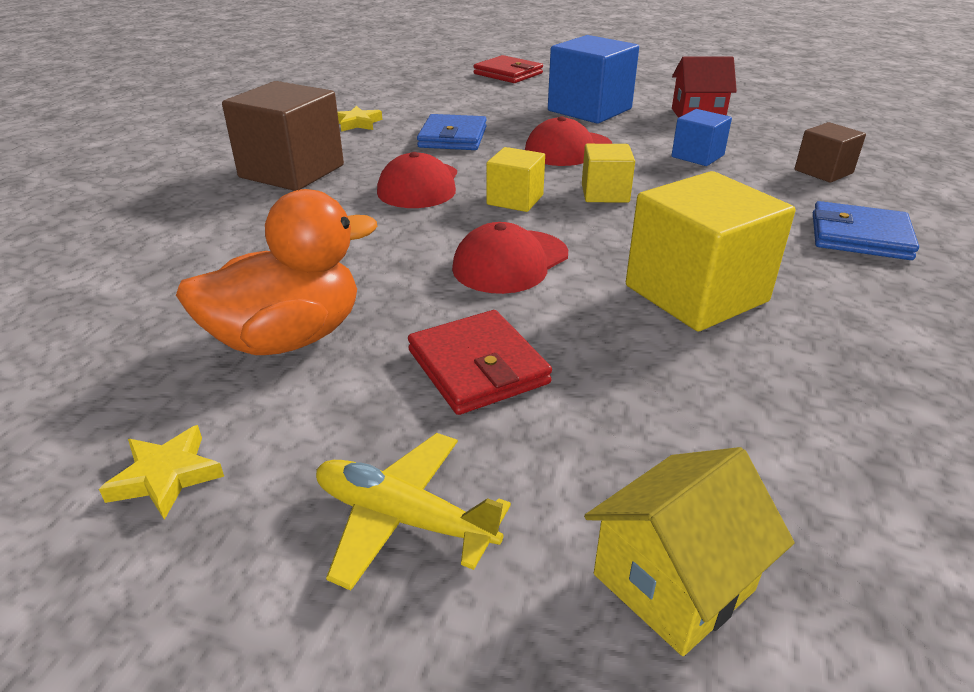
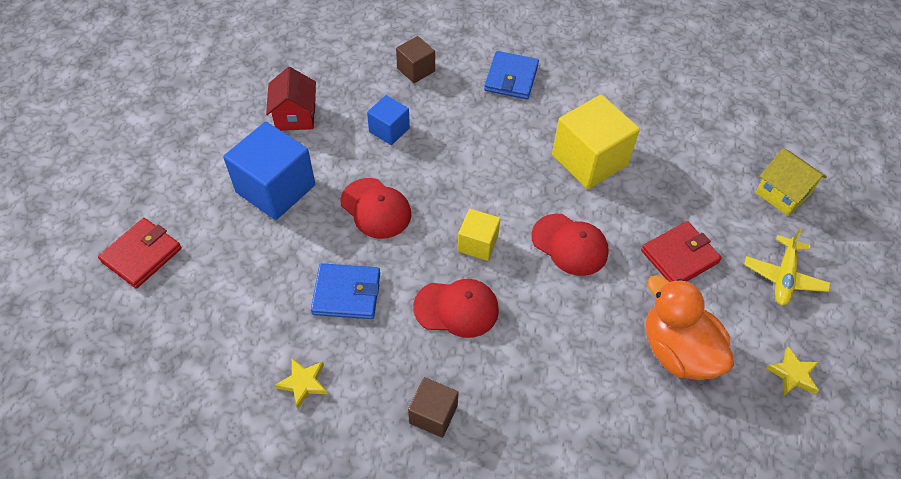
camera: 95 degrees left, 20 degrees up
brown cube [222,81,344,191] -> brown cube [408,377,459,438], size x0.55
yellow cube [582,144,635,203] -> none

